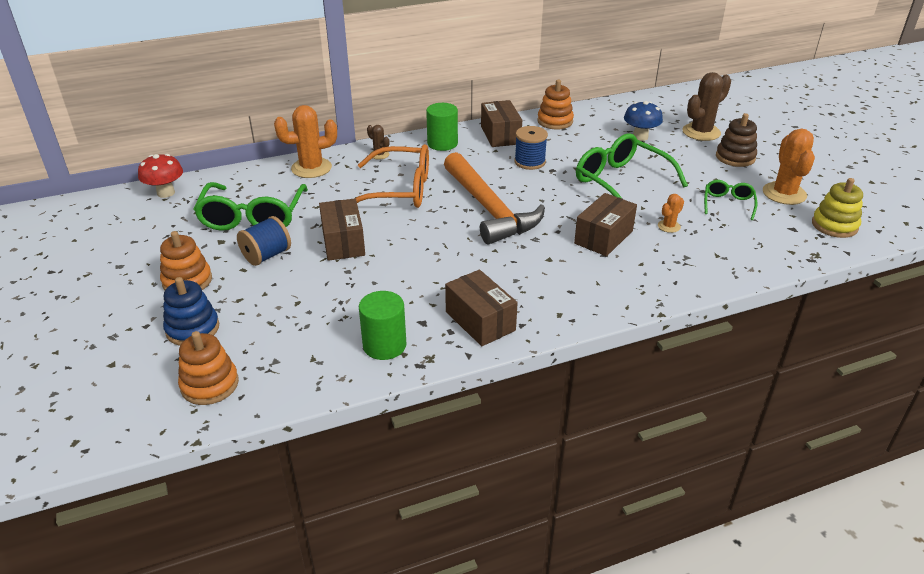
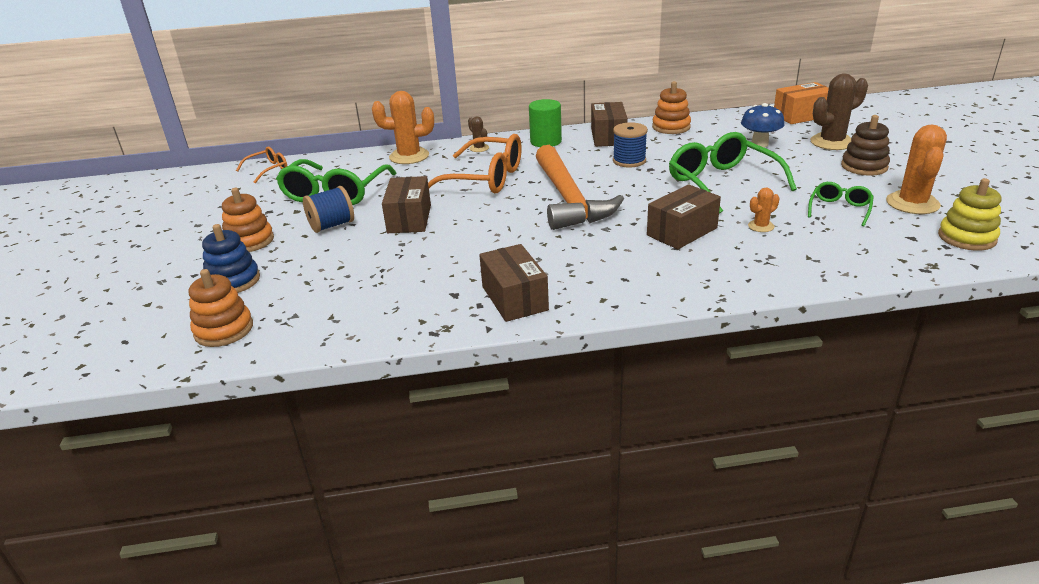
camera: 15 degrees right, 5 degrees down
red mushroom [138,154,183,198] -> orange glasses [236,146,287,183]
green cylinder [359,291,407,360] -> none
none -> orange box [774,82,829,124]

